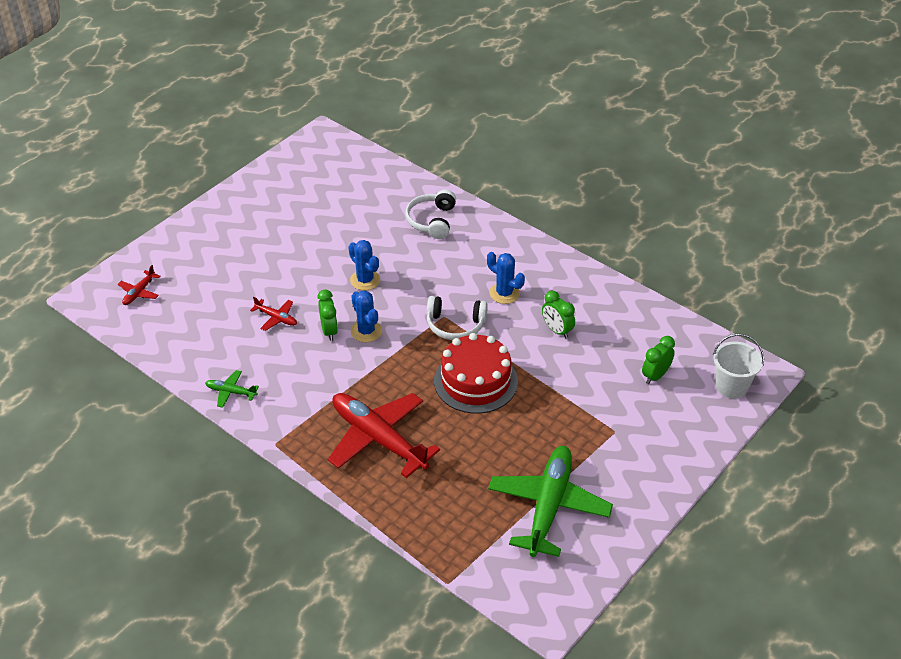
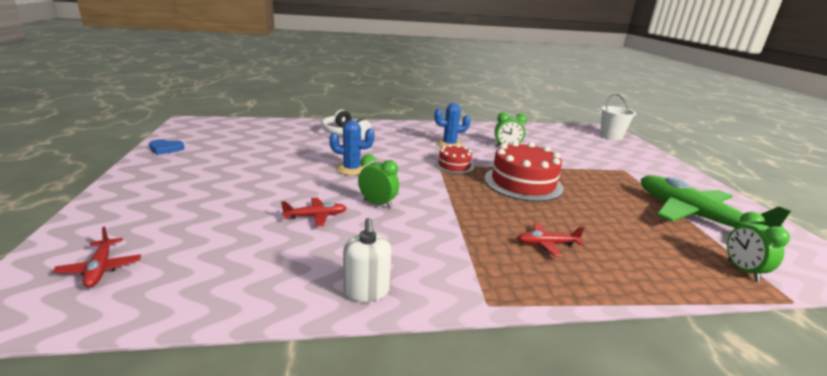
camera: 50 degrees left, 20 degrees down
green plane [205,370,259,408] -> white soap dispenser [343,218,391,302]
red plane [328,393,440,478] -> red plane [517,223,584,257], size x0.43
blue cactus [351,291,382,342] -> none
white headphones [427,296,488,340] -> red cake [435,144,474,174]
green clock [642,336,675,384] -> green clock moved to [727,211,790,282]
none -> blue heart [149,139,184,155]

